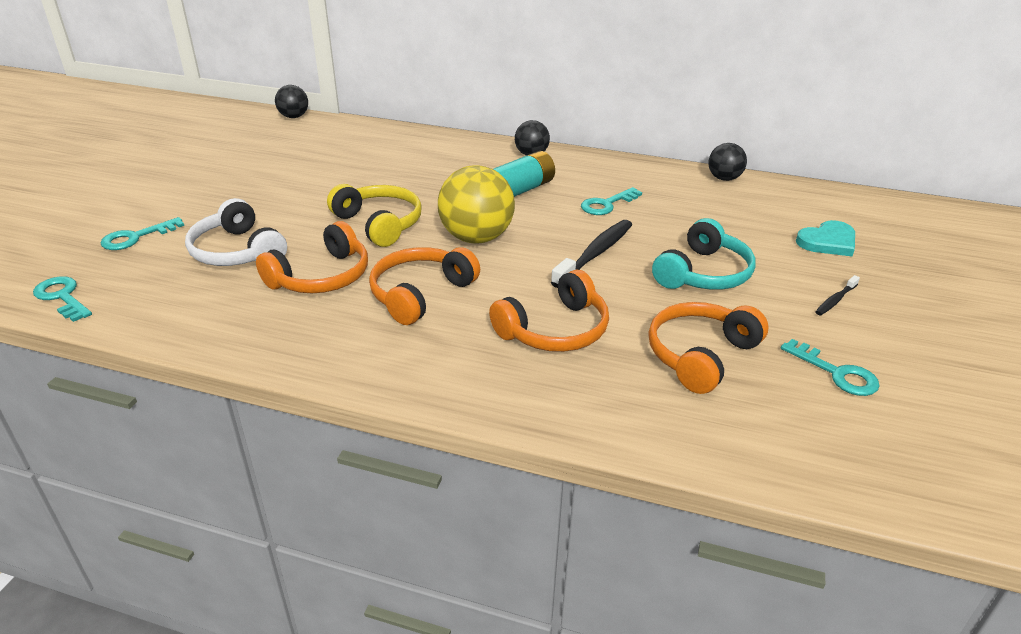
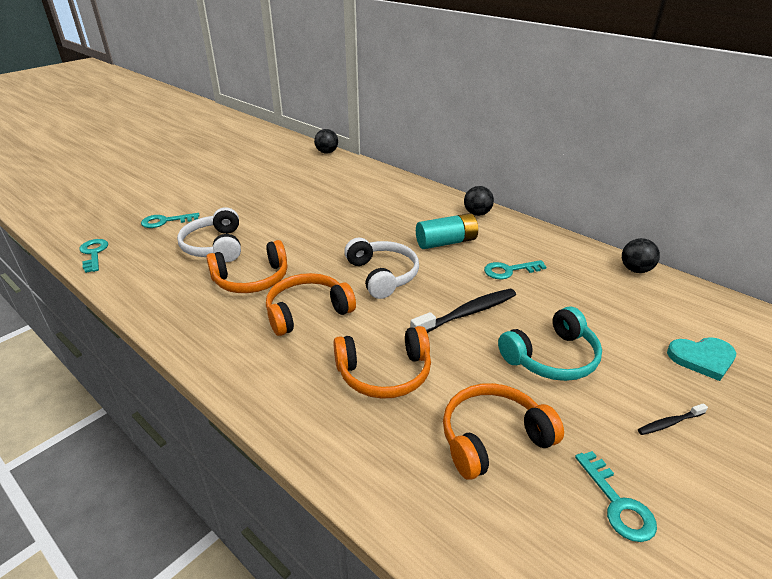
camera: 25 degrees right, 0 degrees up
yellow headphones [327,184,422,247] -> none
yellow ball [438,165,515,244] -> white headphones [344,238,419,299]

